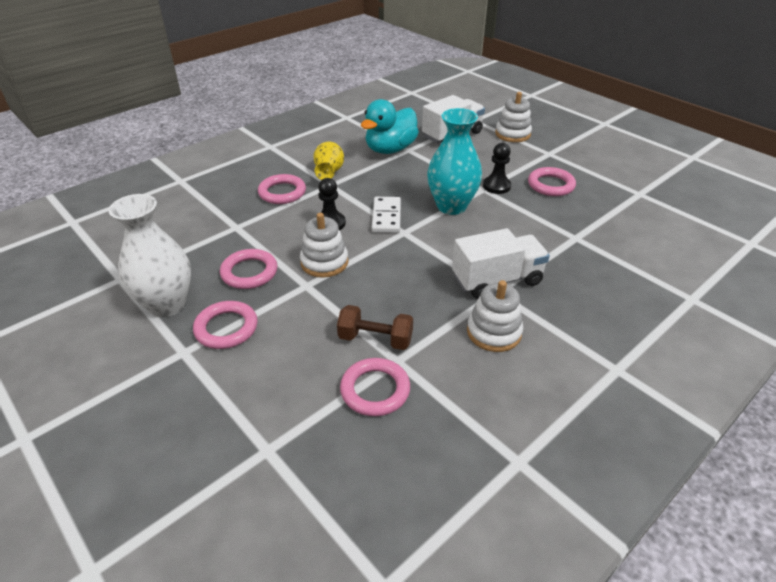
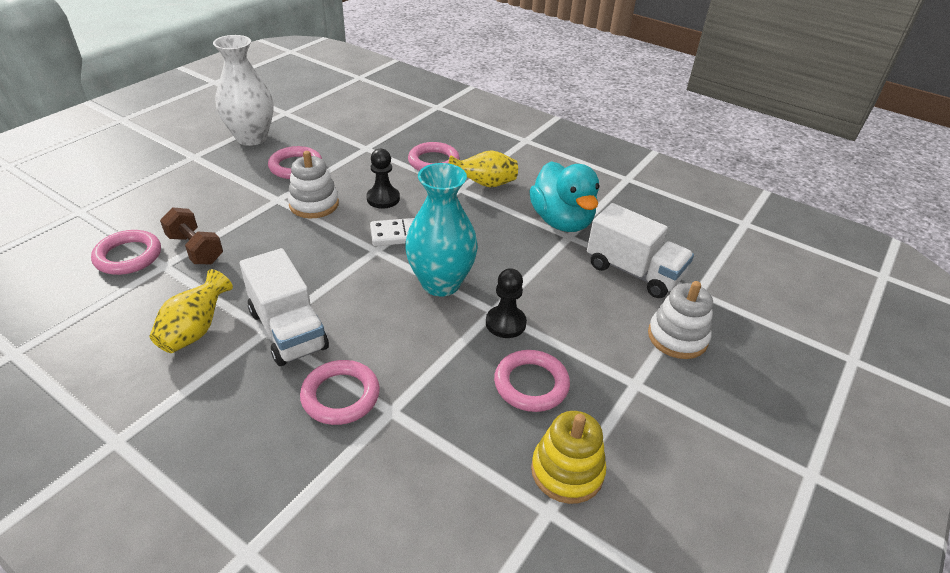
camera: 75 degrees right, 0 degrees up
pink ring [193,301,258,349] -> pink ring moved to [300,360,380,425]
brown dumbbell [337,305,413,350] -> brown dumbbell turned 45 degrees counterclockwise [160,207,223,264]
turquoise duck [361,99,419,154] -> turquoise duck turned 135 degrees counterclockwise [529,161,599,232]
white stacking toy [467,280,523,352] -> yellow vase [149,269,233,353]
none -> yellow stacking toy [531,411,606,504]

